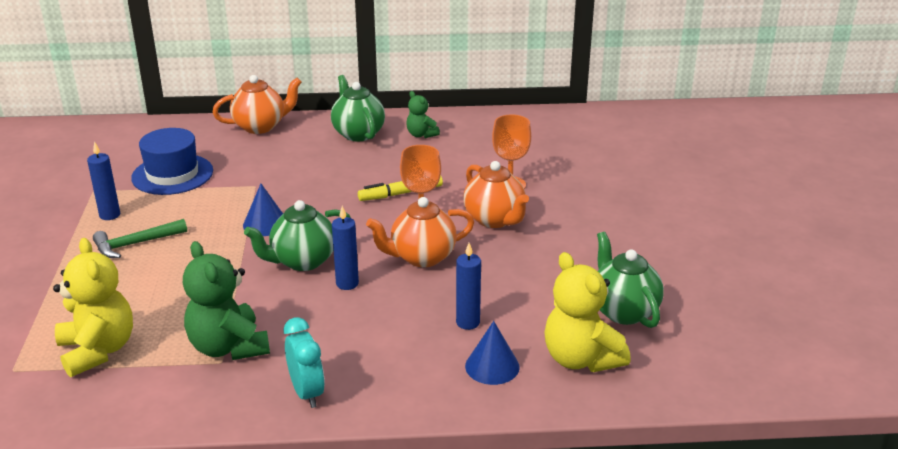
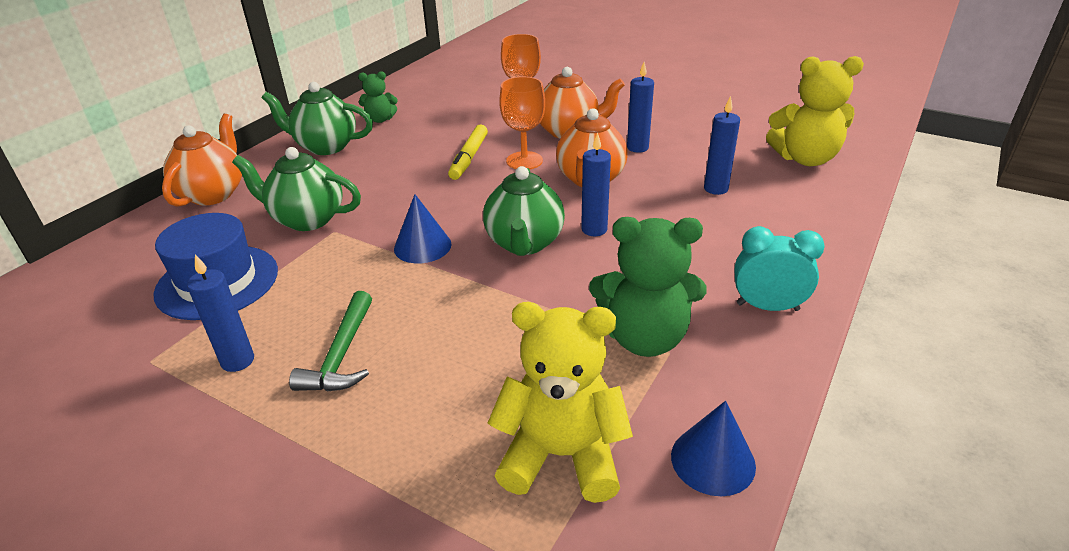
camera: 55 degrees left, 5 degrees up
blue cone [465,321,520,385] -> blue cone moved to [671,401,756,496]
green teapot [597,232,664,328] -> green teapot moved to [232,147,361,231]
none -> blue candle [627,62,654,153]

